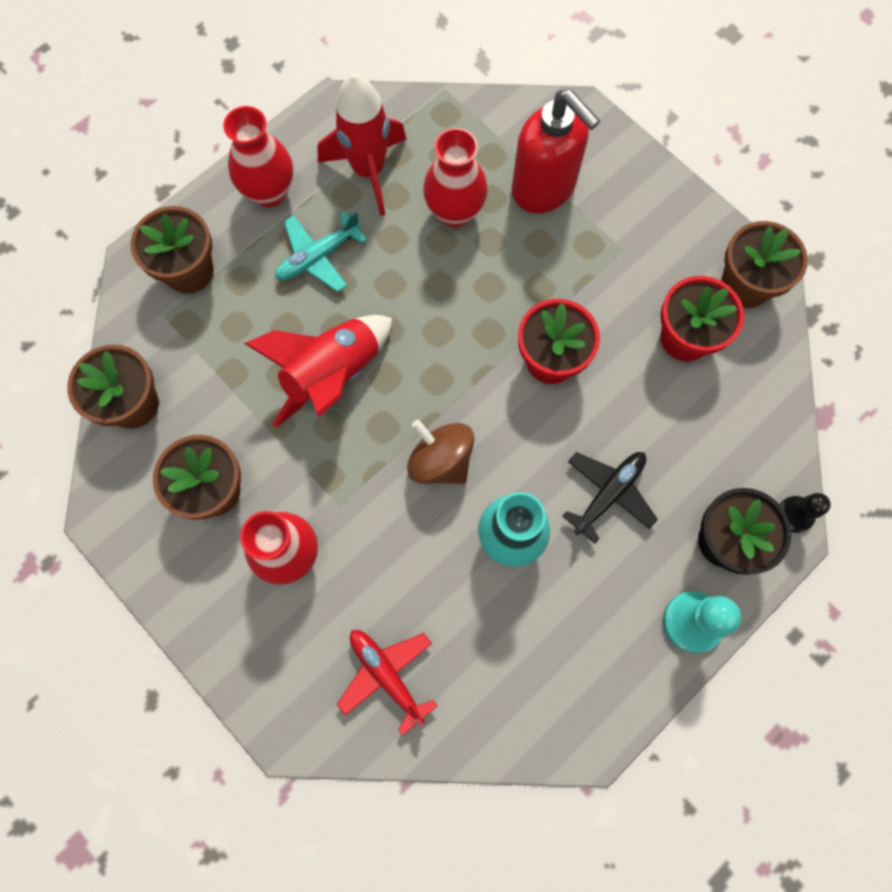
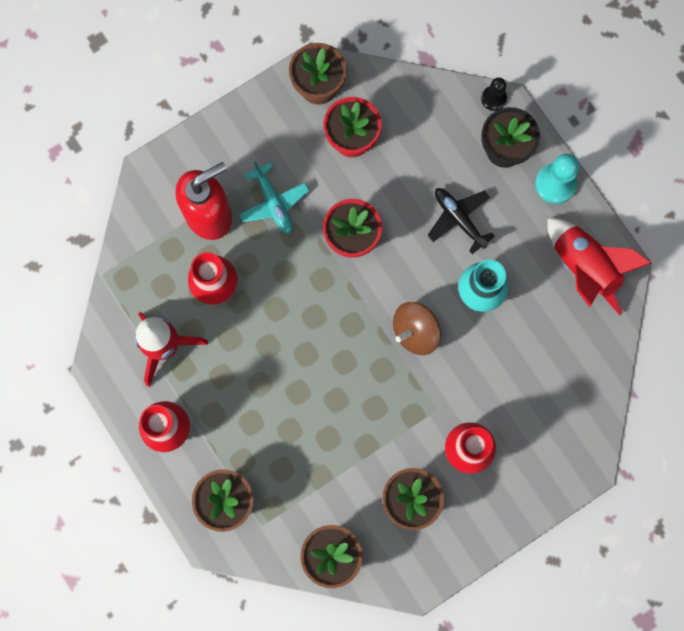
camera: 80 degrees left, 5 degrees up
red rocket [244,315,392,428] -> red rocket moved to [547,218,651,315]
turquoise plane [275,212,367,292] -> turquoise plane moved to [239,161,309,234]
red plane [337,630,438,735] -> none

